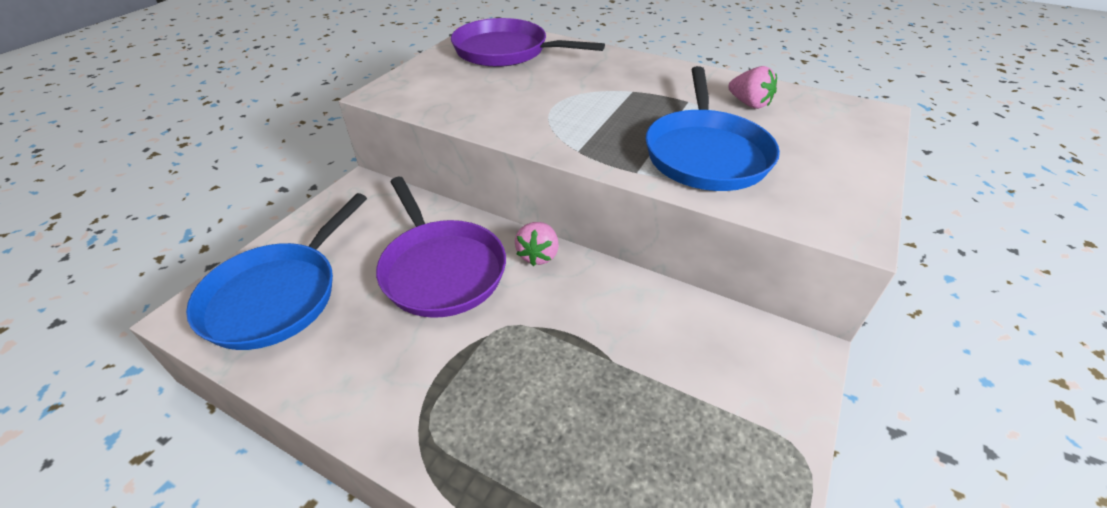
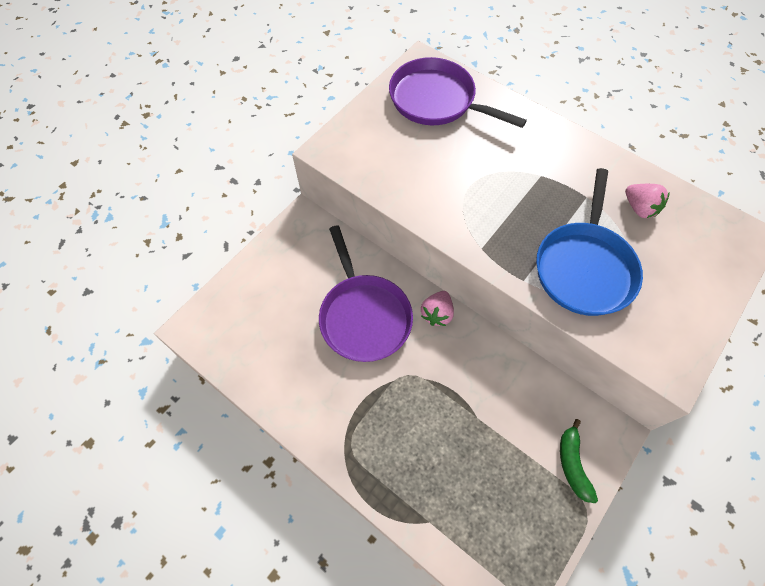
camera: 10 degrees right, 20 degrees up
blue pan [186,193,367,350] -> none
none -> green banana [560,419,598,503]

